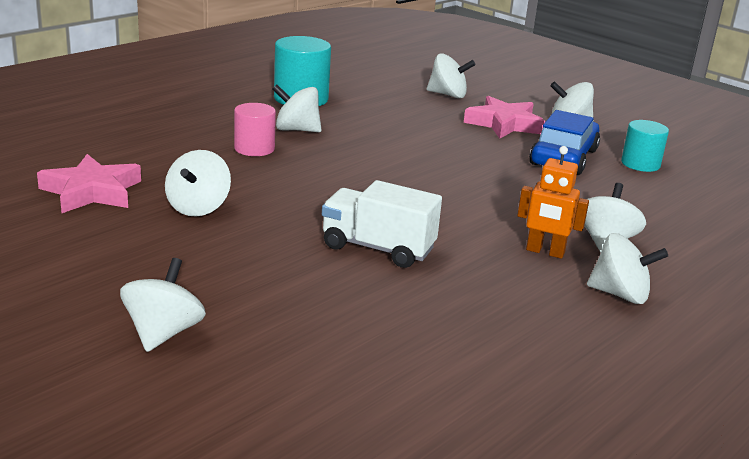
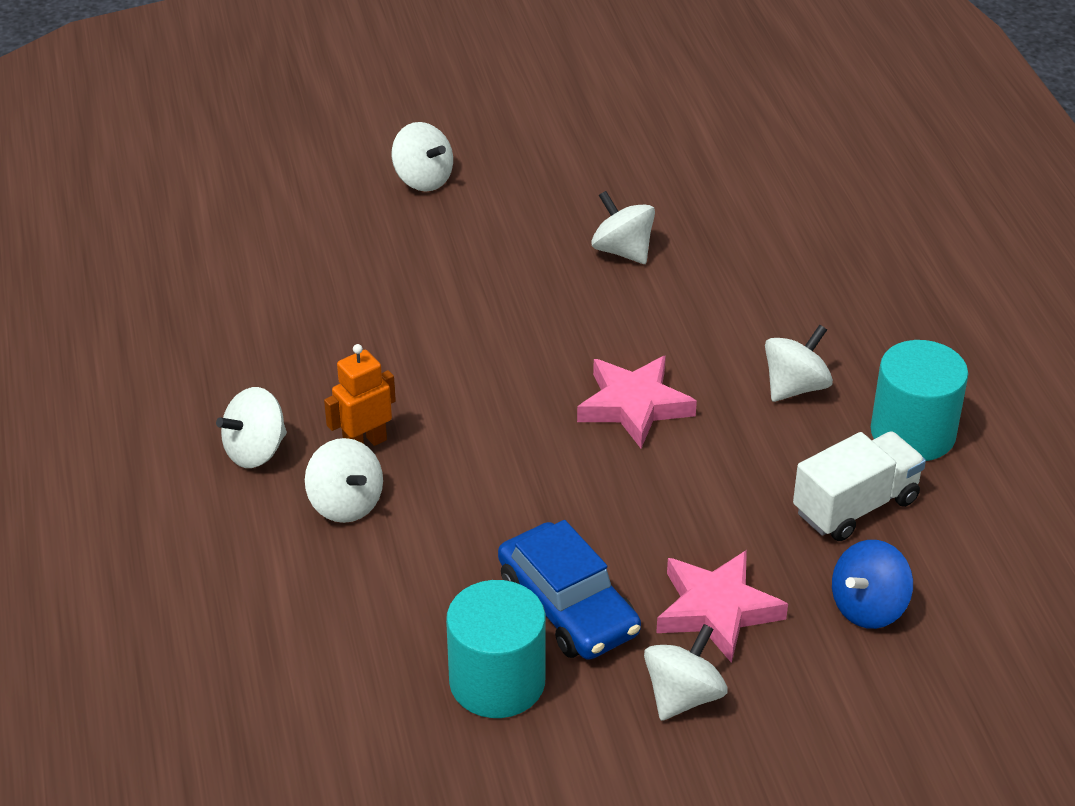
camera: 125 degrees right, 15 degrees up
pink star [37,154,141,213] -> pink star moved to [577,355,697,448]
pink cylinder [234,103,276,156] -> none
white truck [322,180,442,268] -> white truck moved to [793,431,926,541]
white spinning top [427,54,476,98] -> blue spinning top [832,540,913,629]
turquoise cylinder [621,120,669,172] -> turquoise cylinder [446,580,546,718], size x1.55

